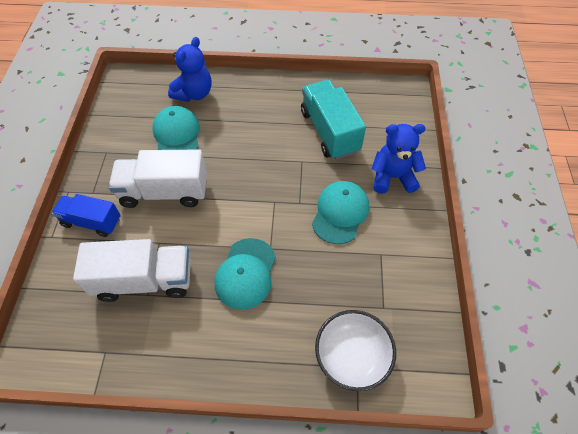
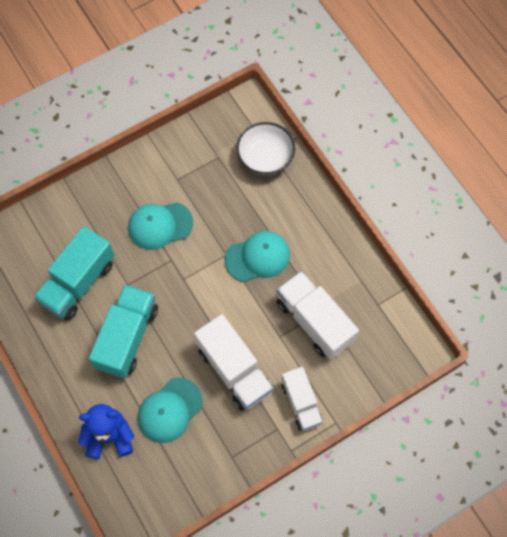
camera: 125 degrees left, 10 degrees up
blue truck [52,194,121,237] -> white truck [281,367,323,431]
blue teddy bear [371,124,426,194] -> none
none -> turquoise truck [89,285,158,379]

